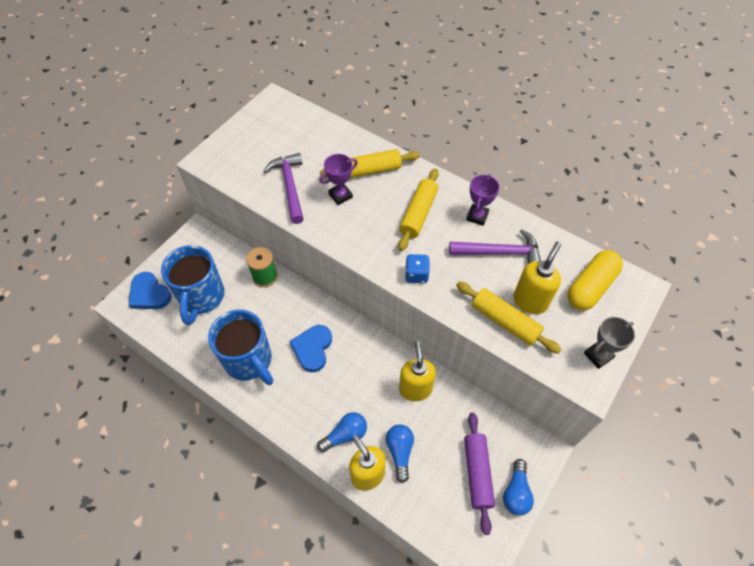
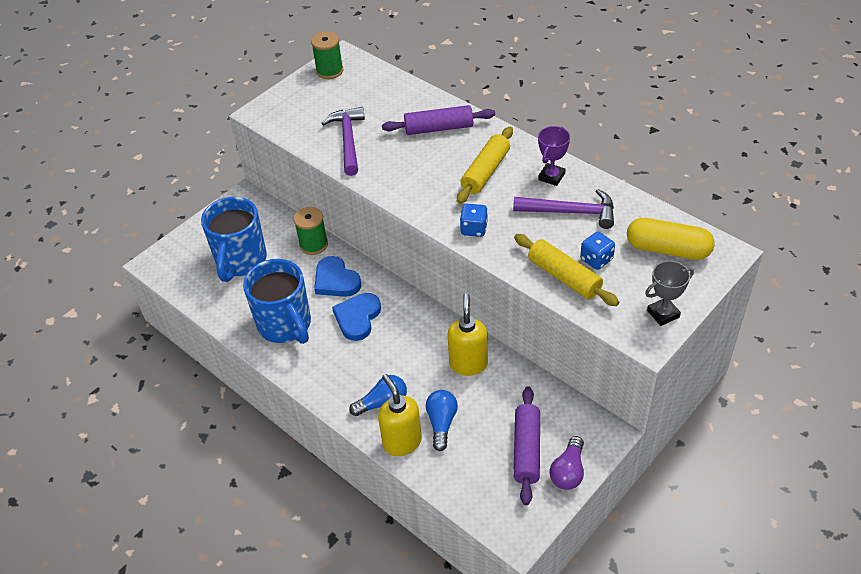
camera: 10 degrees right, 10 degrees down
blue heart [128,272,172,309] -> blue heart moved to [314,256,361,297]
purple trophy [319,154,357,205] -> none
yellow rolling pin [320,149,420,178] -> purple rolling pin [382,105,495,135]
blue light bulb [503,459,534,516] -> purple light bulb [550,436,584,490]
yellow soap dispenser [513,242,561,314] -> blue dice [580,232,615,270]
yellow capsule [567,250,623,310] -> yellow capsule turned 60 degrees clockwise [627,218,715,260]
none -> green spool [311,31,343,79]

